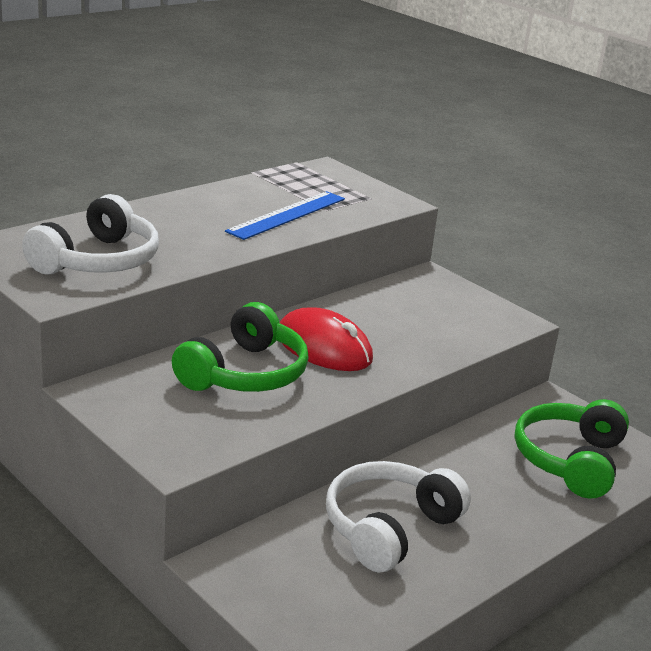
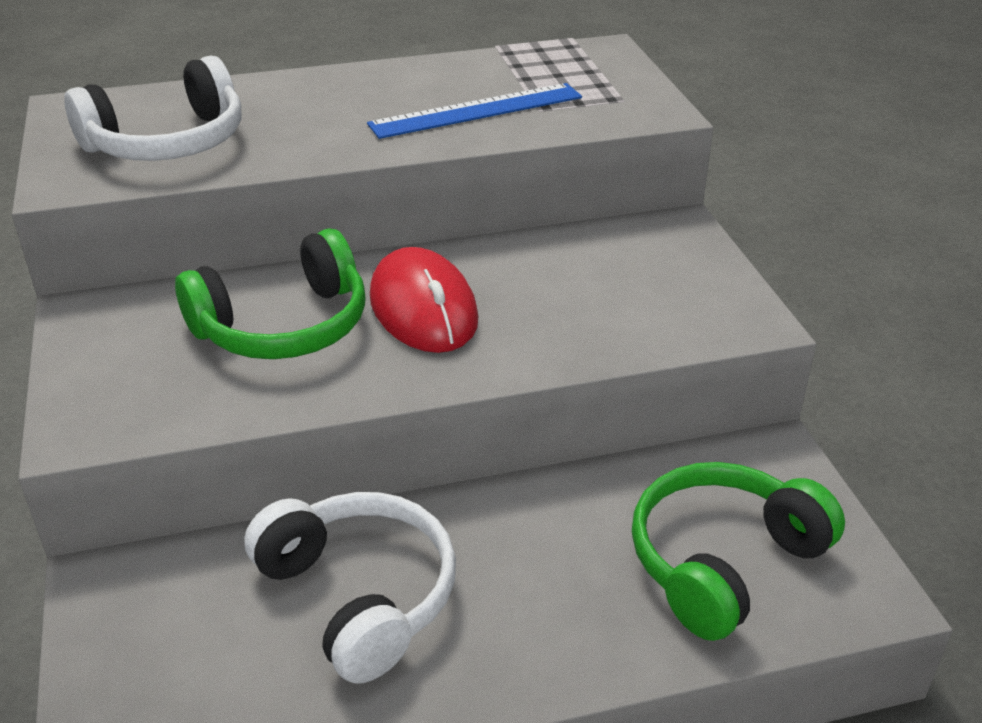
camera: 30 degrees right, 10 degrees up
white headphones [326,461,471,573] -> white headphones turned 75 degrees clockwise [244,492,456,684]

